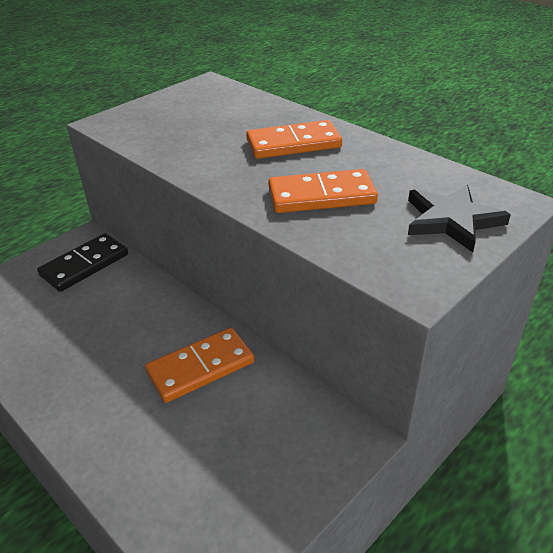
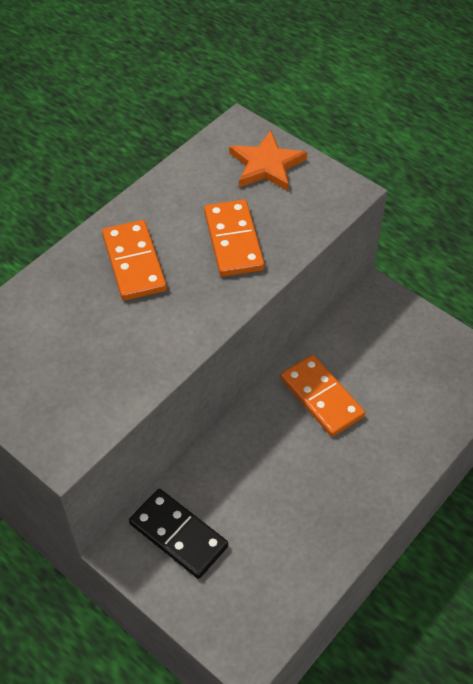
camera: 95 degrees left, 15 degrees up
black star [408,185,511,252] -> orange star [229,130,307,191]

